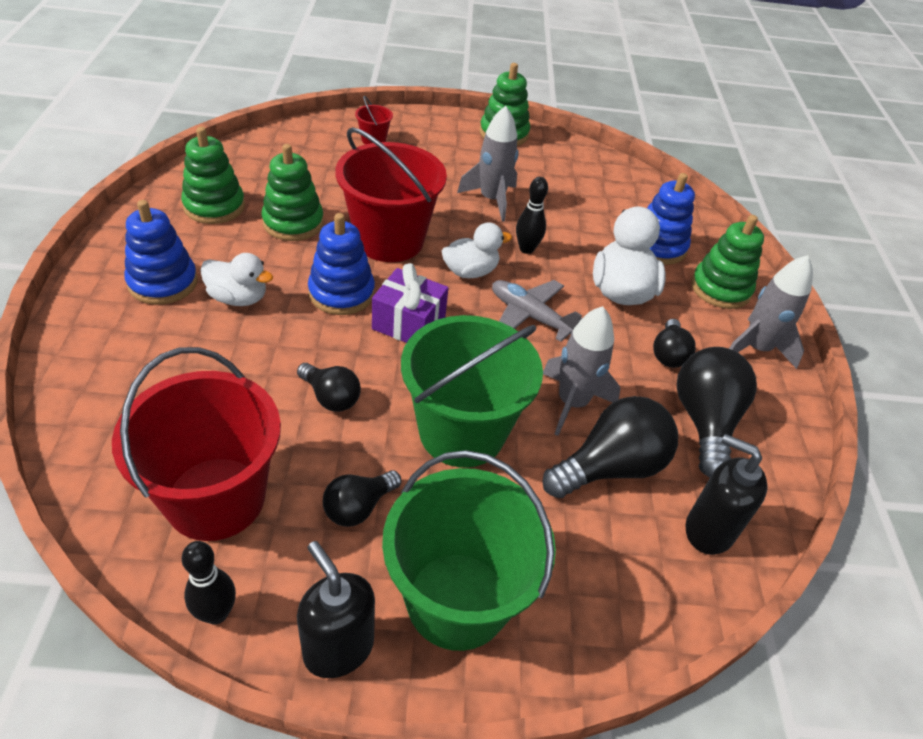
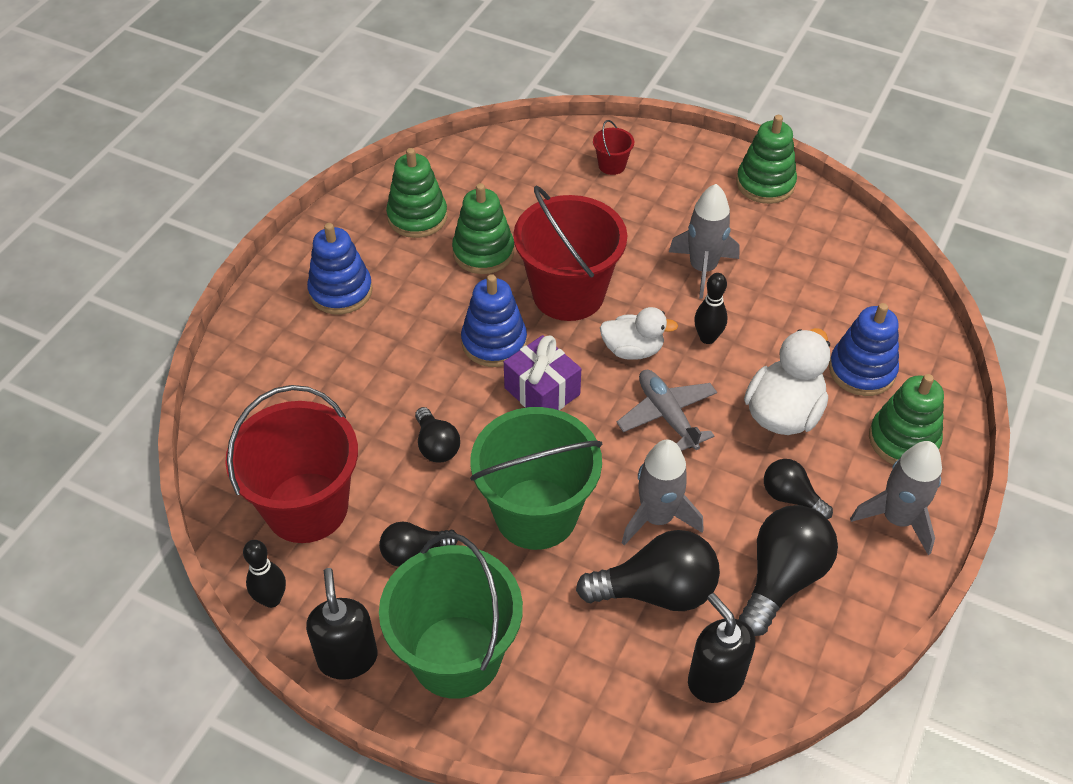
camera: 30 degrees right, 5 degrees up
white duck [200,253,273,306] -> none
black light bulb [653,319,696,368] -> black light bulb turned 90 degrees clockwise [764,459,833,519]

